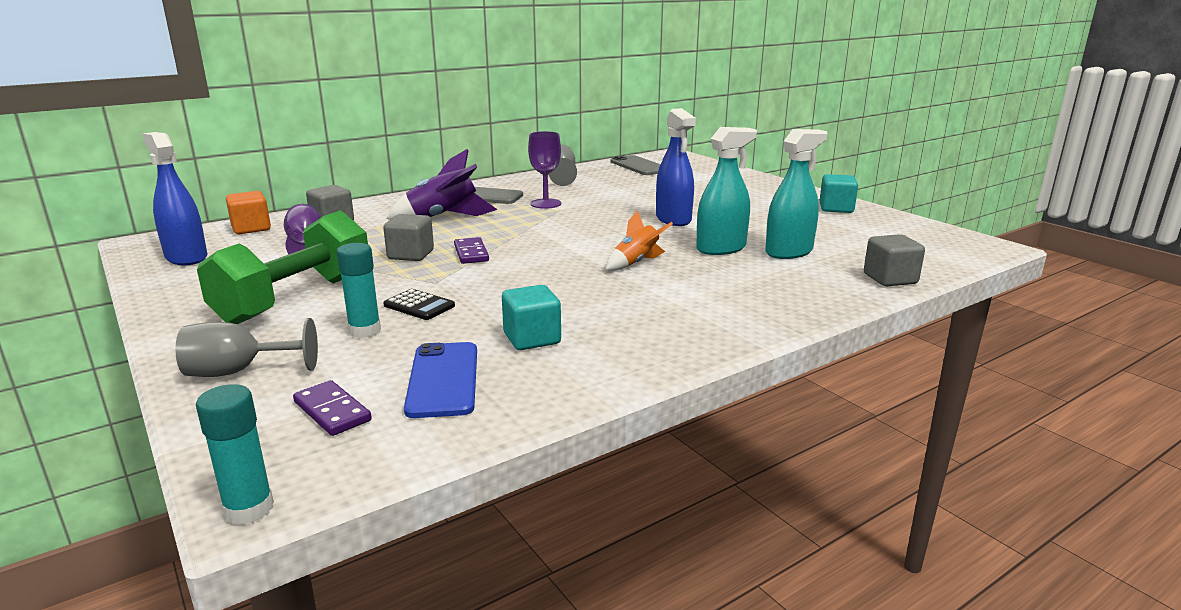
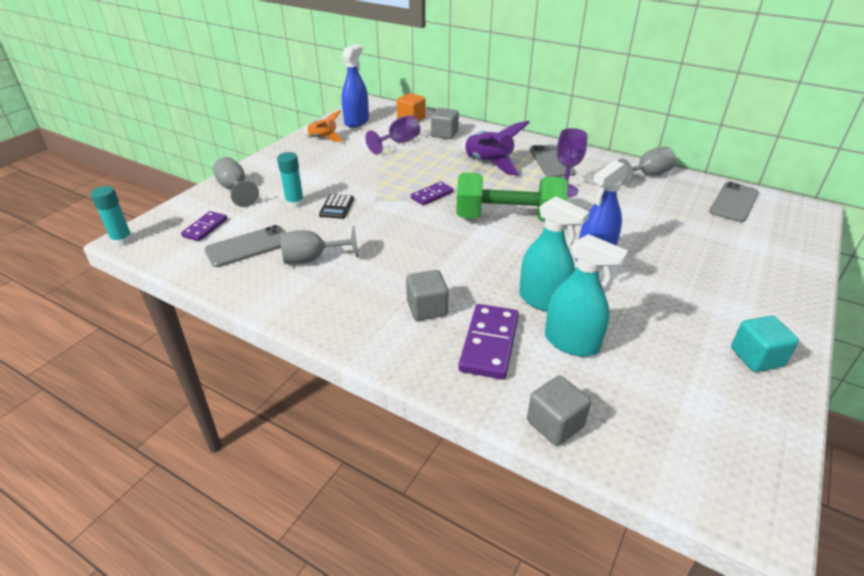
camera: 65 degrees right, 15 degrees up
green dumbbell [197,211,368,324] -> green dumbbell moved to [456,172,568,222]
grey cube [383,214,434,261] -> grey cube moved to [406,270,449,321]
blue phone [404,342,477,418] -> grey phone [205,225,285,267]
turquoise cube [502,285,561,350] -> grey goblet [280,225,358,264]
orange rocket [606,211,673,271] -> orange rocket moved to [303,110,343,142]
none -> purple domino [458,304,519,379]

